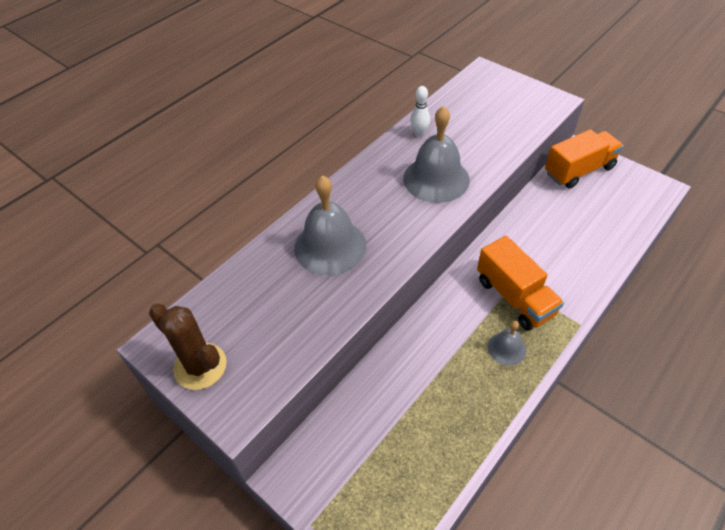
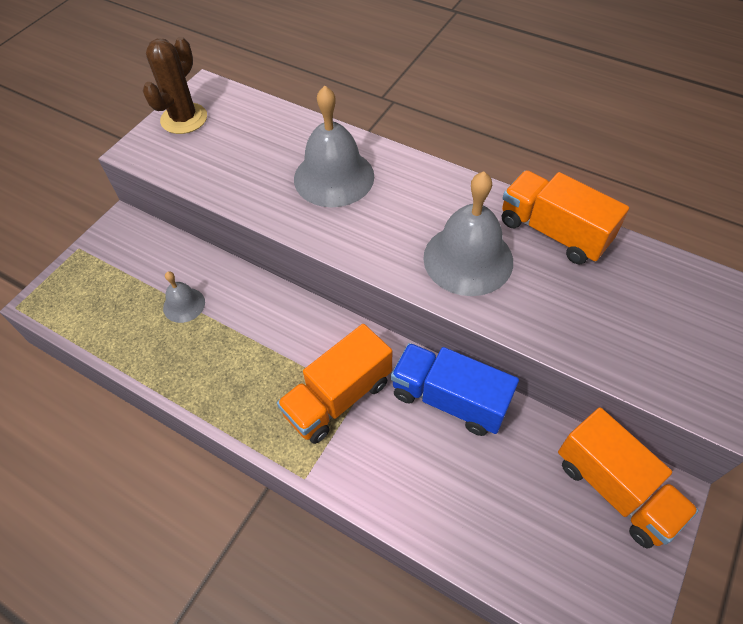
camera: 80 degrees right, 5 degrees up
white bowling pin [410,86,430,137] -> orange truck [502,170,629,264]
grey bell [488,321,526,366] -> grey bell moved to [163,271,205,323]
none -> blue truck [391,343,519,436]

